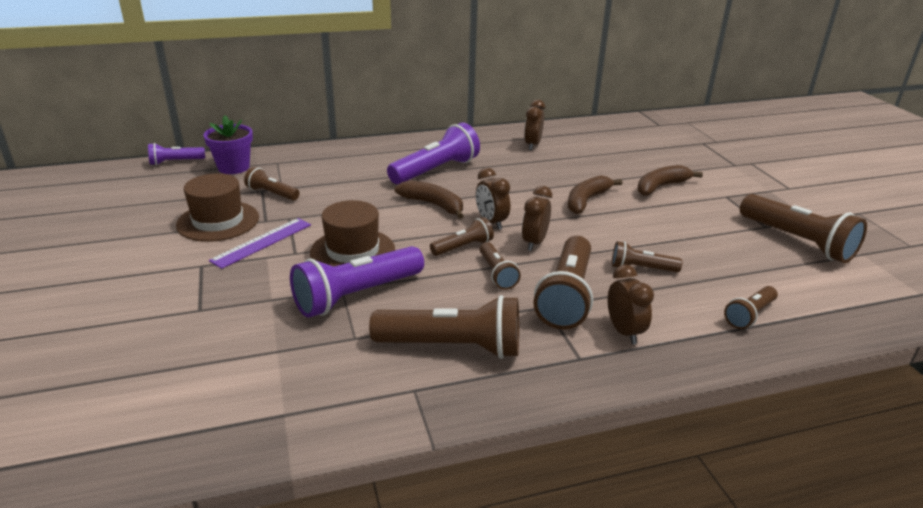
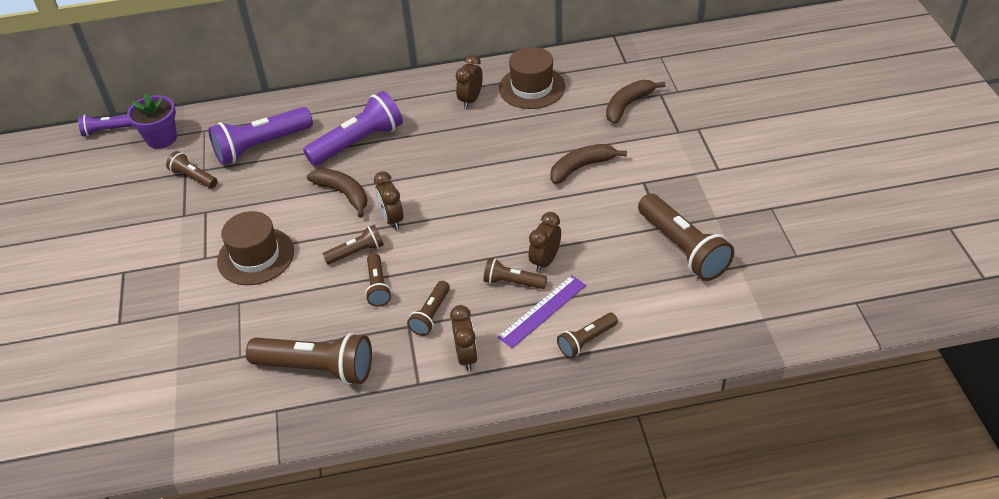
camera: 10 degrees right, 15 degrees up
brown hat [176,173,259,242] -> brown hat moved to [499,47,566,109]
purple ruler [209,218,311,269] -> purple ruler moved to [498,275,586,348]
purple flashlight [290,246,424,317] -> purple flashlight moved to [208,107,313,165]
brown clock [522,186,552,251] -> brown clock moved to [528,212,561,273]
brown flashlight [534,236,593,330] -> brown flashlight [407,281,450,336], size x0.54
brown banana [568,175,623,214] -> brown banana moved to [606,80,665,124]

